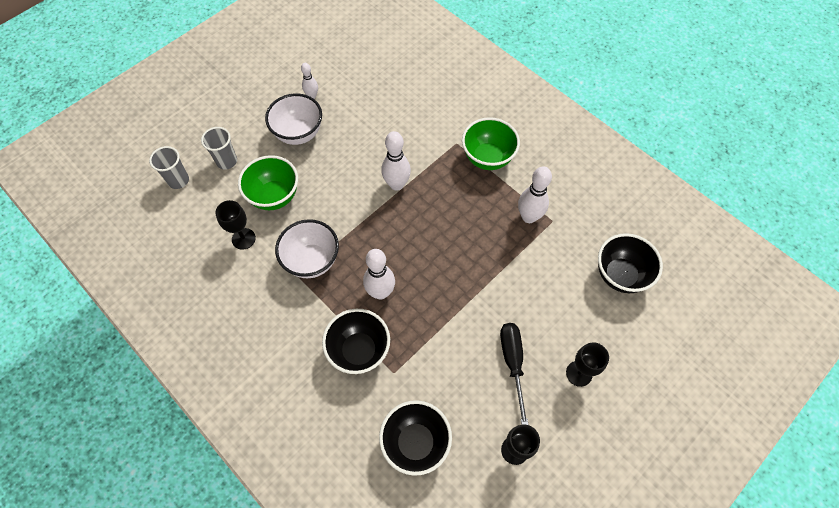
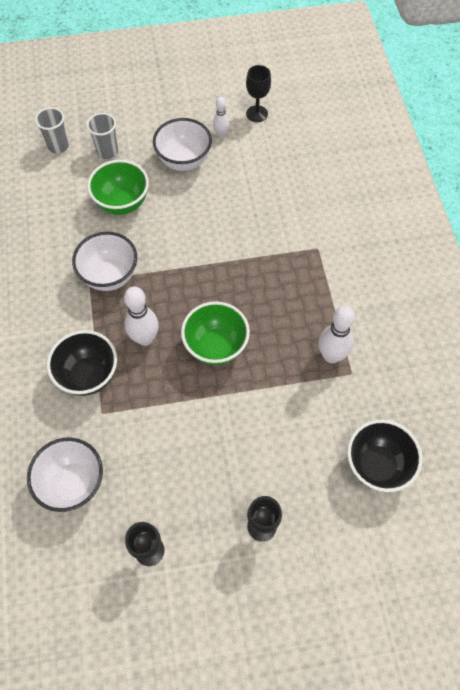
camera: 35 degrees right, 0 degrees up
black goblet [215,200,256,250] -> black goblet moved to [246,65,271,122]
black bowl [379,400,452,476] -> white bowl [27,438,103,512]
white bowling pin [381,131,411,191] -> none
green bowl [462,117,520,170] -> green bowl moved to [181,301,250,365]
black screwdriver [500,323,528,425] -> none

